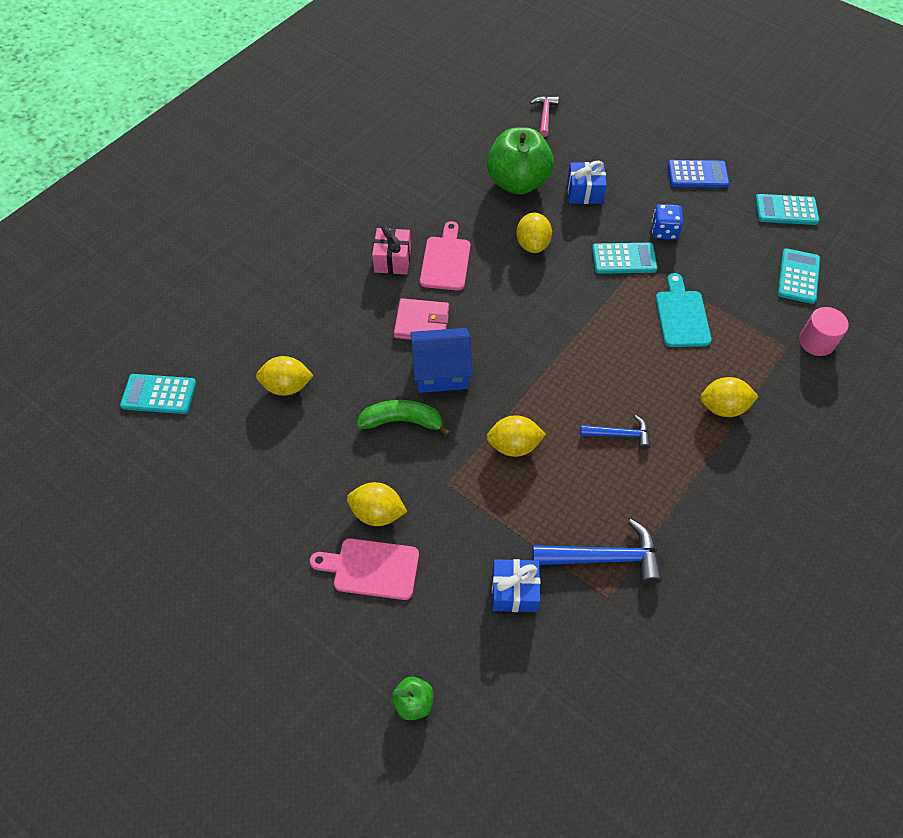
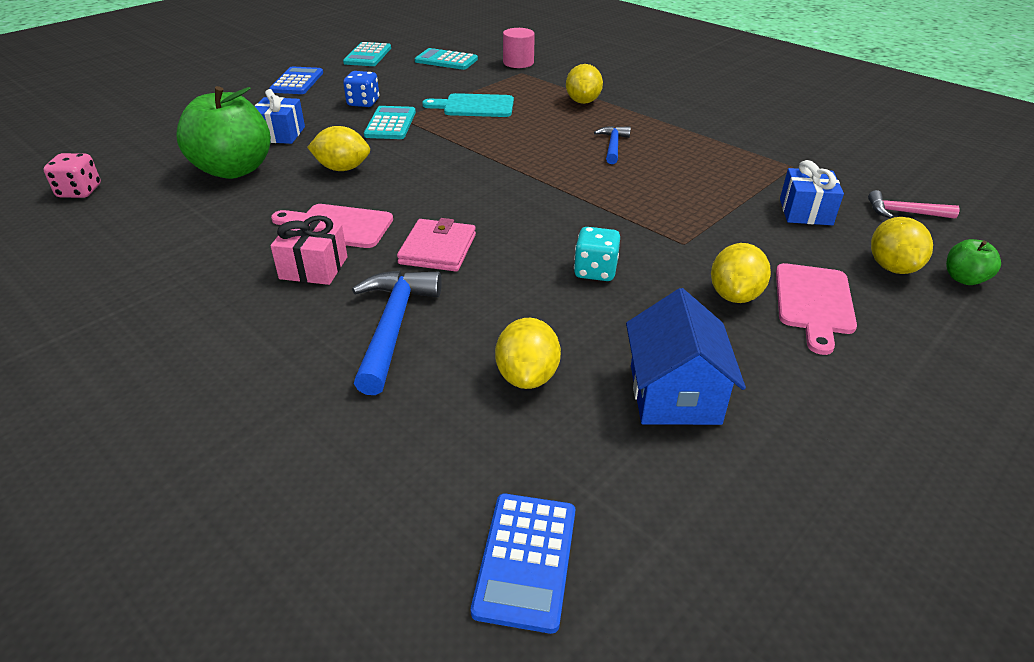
camera: 85 degrees left, 20 degrees down
turquoise calculator [120,374,196,414] -> blue calculator [471,494,575,634]
green banana [357,400,451,437] -> turquoise dice [574,227,620,281]
blue house [410,328,473,393] -> blue house moved to [626,288,746,425]
yellow lemon [486,415,546,457] -> yellow lemon moved to [871,217,933,274]
pink hammer [530,96,559,137] -> pink hammer moved to [868,190,960,219]
blue hammer [532,519,662,584] -> blue hammer moved to [352,270,442,395]
none -> pink dice [43,153,101,198]

